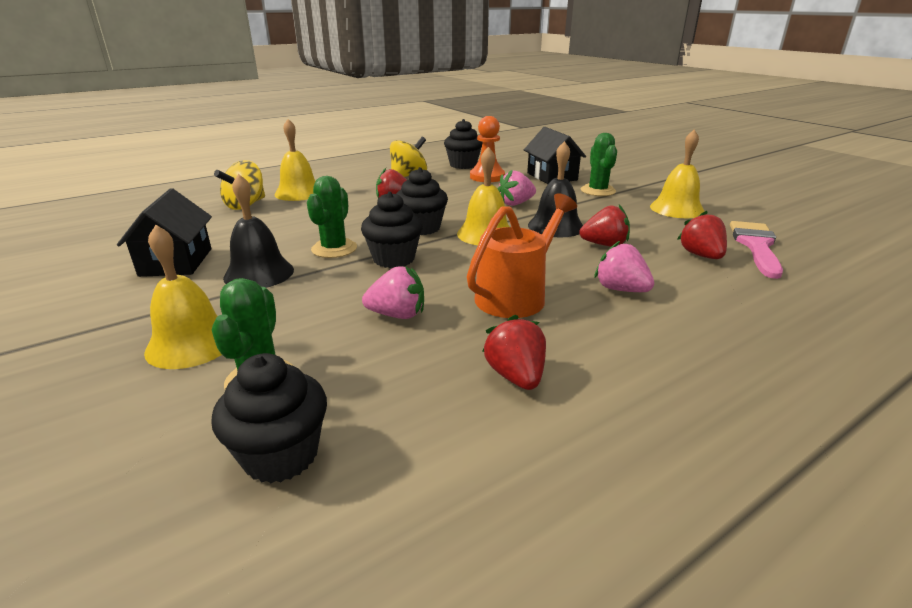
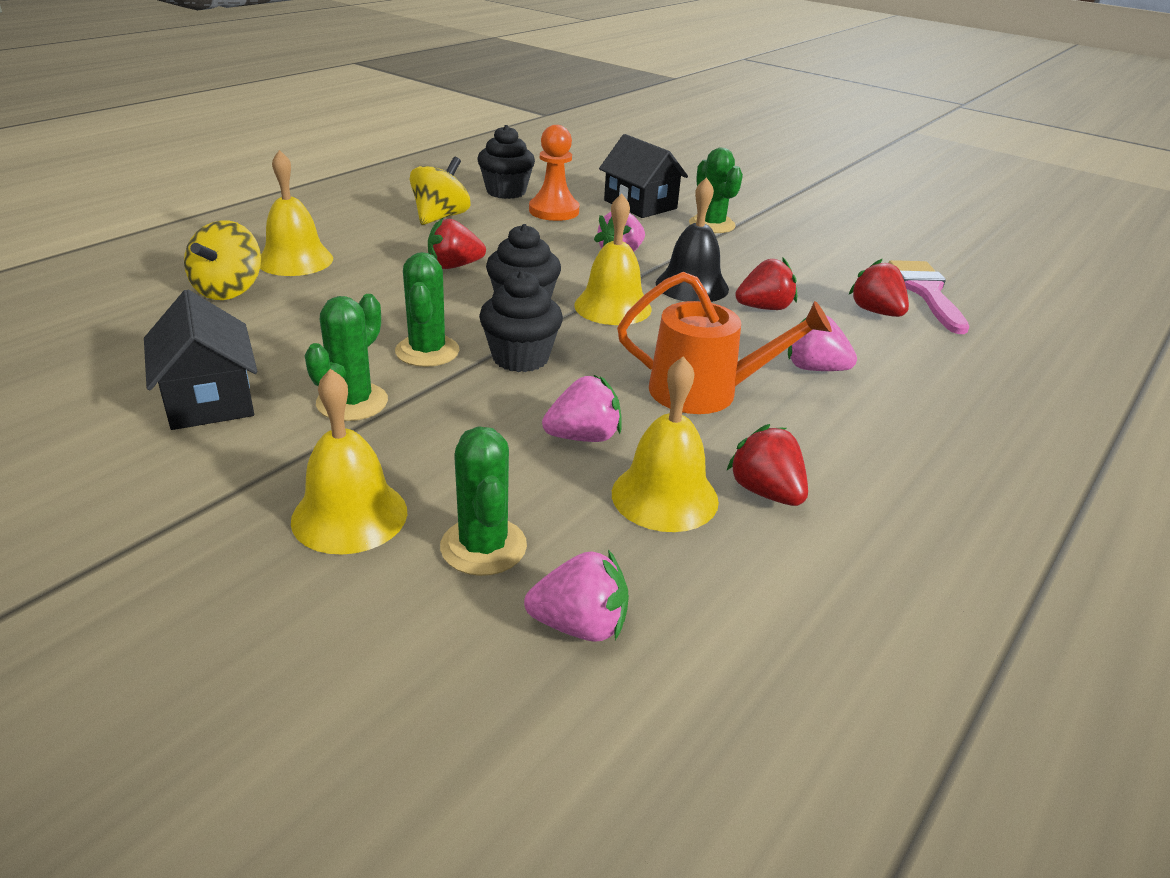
camera: 20 degrees left, 5 degrees up
black cupcake [211,353,327,483] -> pink strawberry [524,550,629,642]
black bell [223,174,294,288] -> green cactus [305,294,388,421]
orange watering can [467,193,577,318] -> orange watering can turned 75 degrees clockwise [617,272,832,414]
yellow bell [650,130,704,218] -> yellow bell moved to [612,356,719,532]

